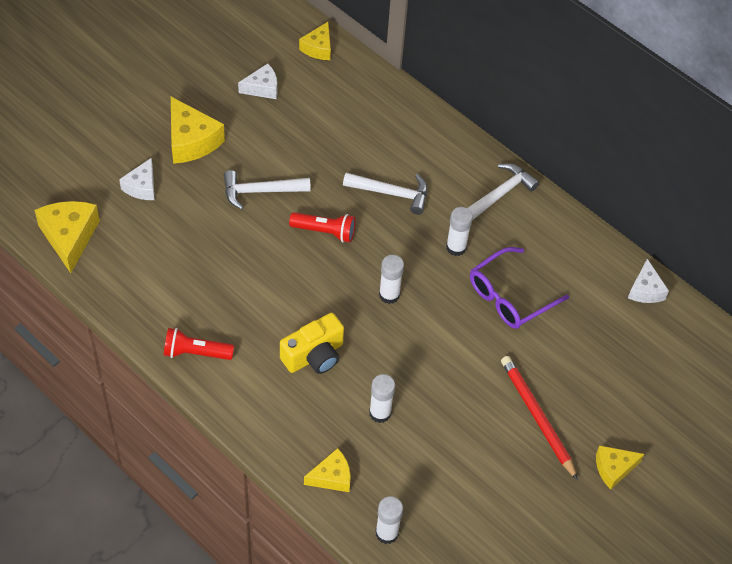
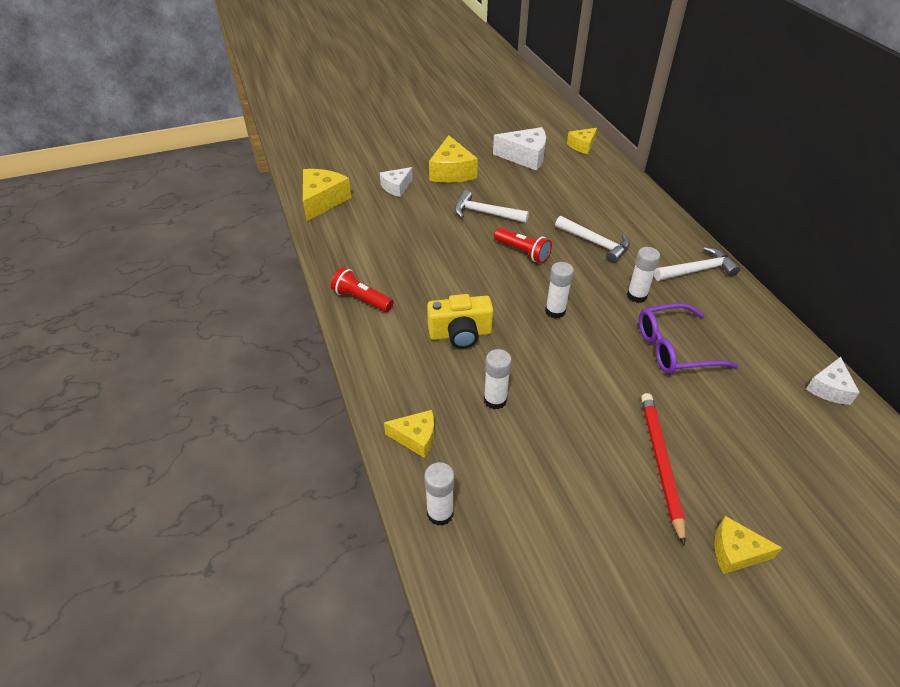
camera: 30 degrees right, 10 degrees down
white cheese [238,63,277,99] -> white cheese [493,127,546,171], size x1.62

